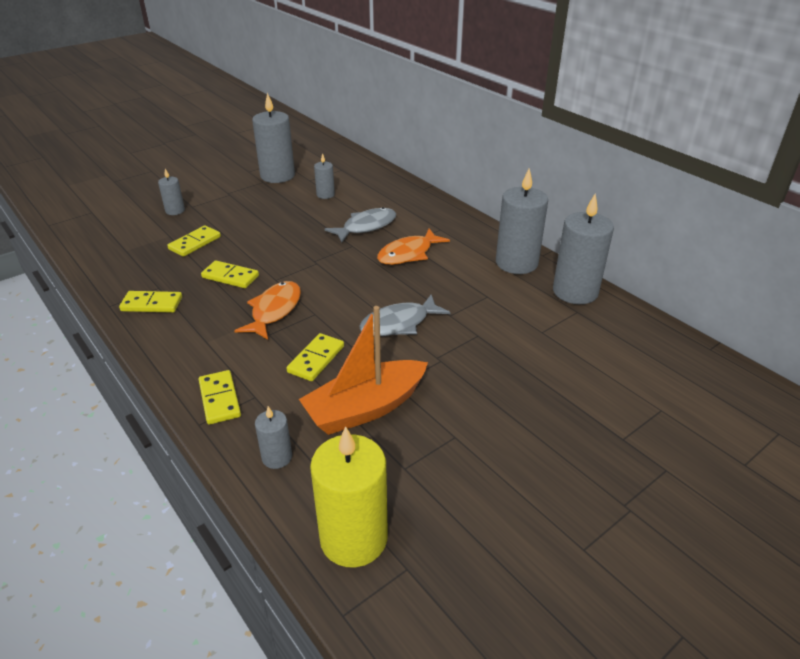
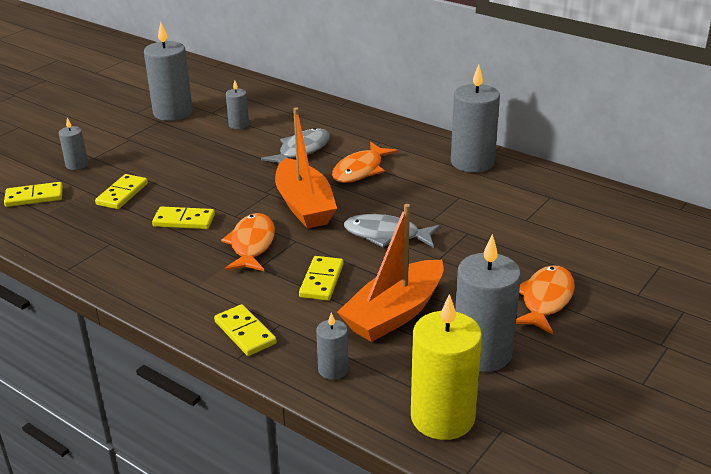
camera: 15 degrees left, 5 degrees down
yellow domino [119,291,182,313] -> yellow domino moved to [4,182,63,207]
grey fish [359,295,450,336] -> grey fish turned 60 degrees clockwise [344,214,441,248]
grey candle [553,194,614,304] -> grey candle moved to [455,234,521,372]
none -> orange boat [275,108,337,228]
none -> orange fish [516,265,575,335]

